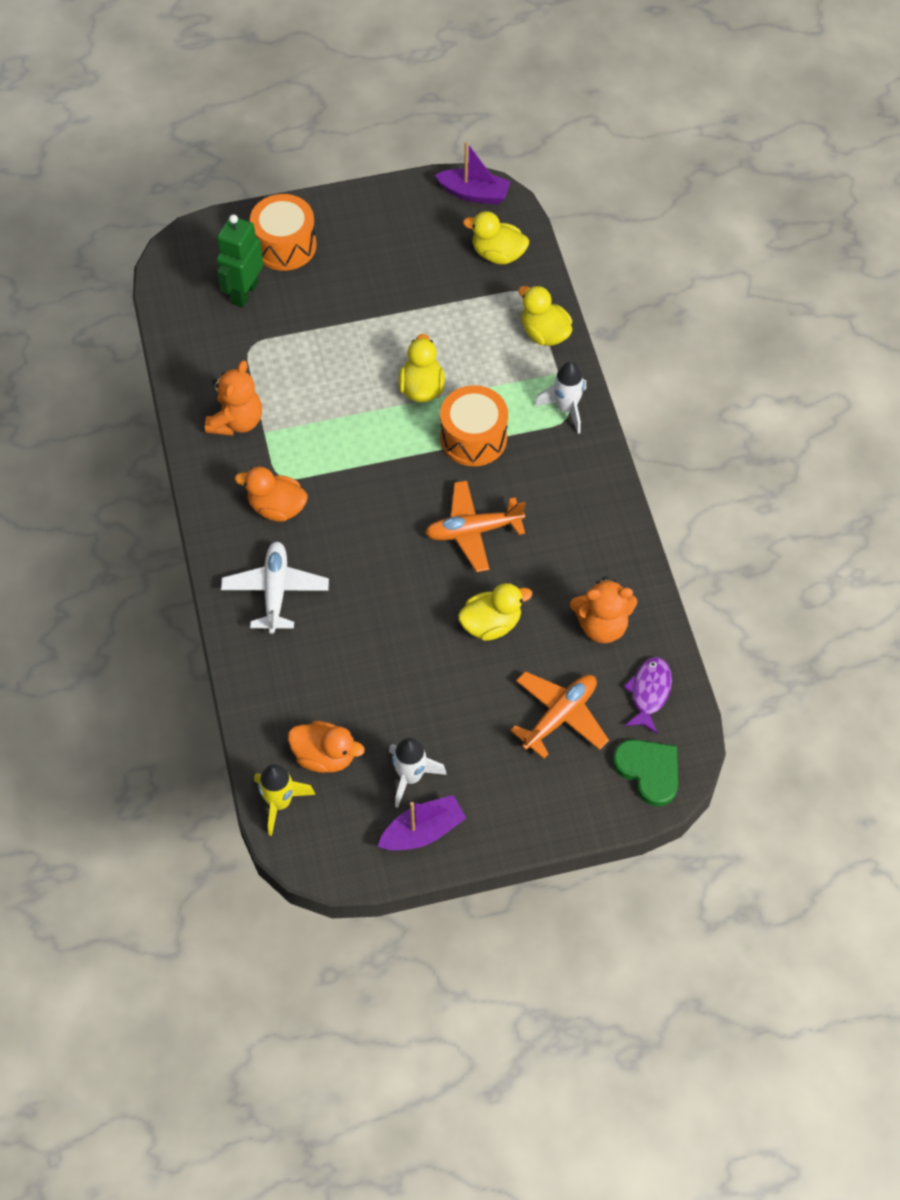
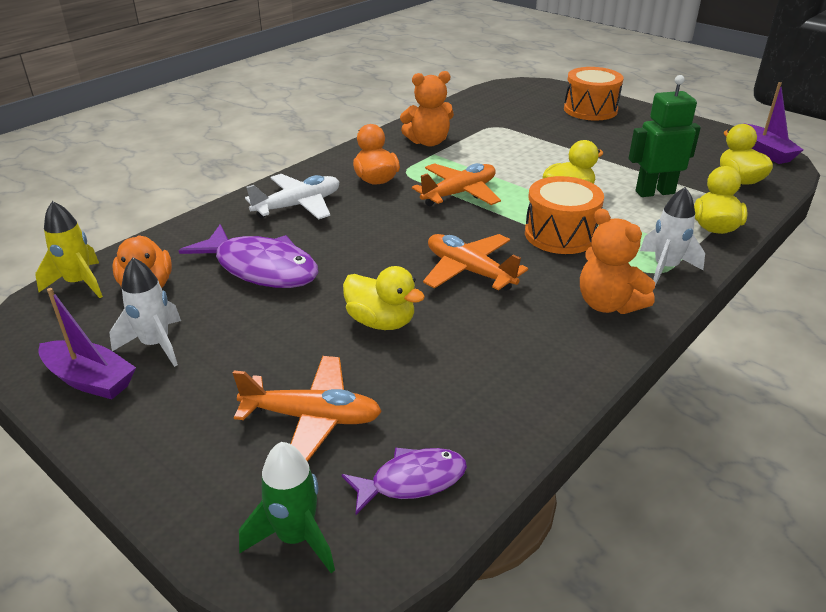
camera: 55 degrees right, 25 degrees down
green robot [217,214,263,308] -> green robot moved to [629,75,701,197]
orange teddy bear [570,577,637,644] -> orange teddy bear moved to [580,208,655,314]
green heart [613,739,678,806] -> green rocket [239,442,335,573]
none -> purple fish [178,224,319,288]
none -> orange plane [412,163,501,206]

